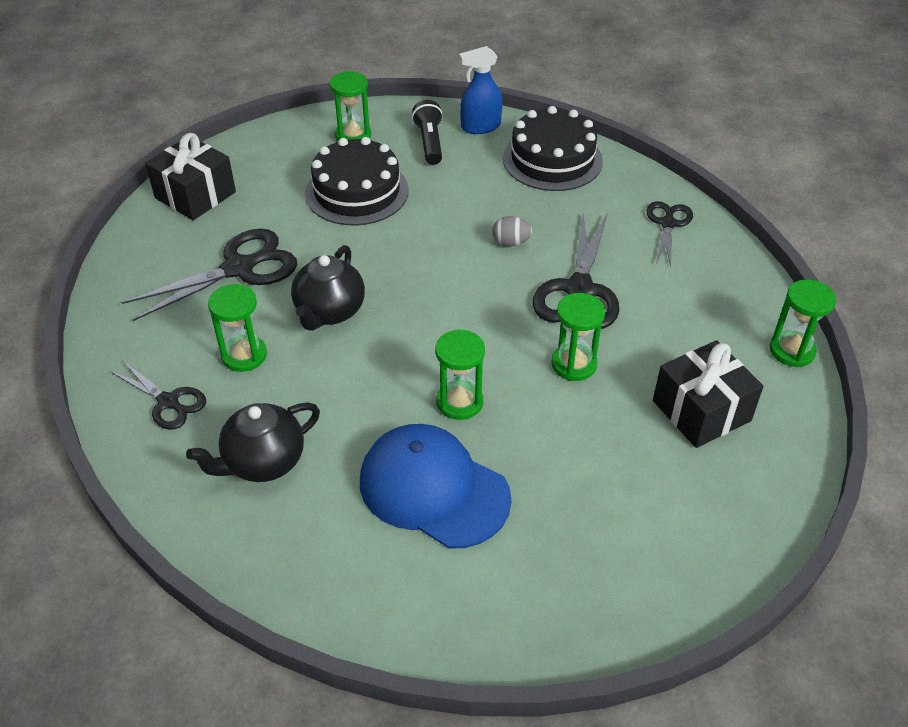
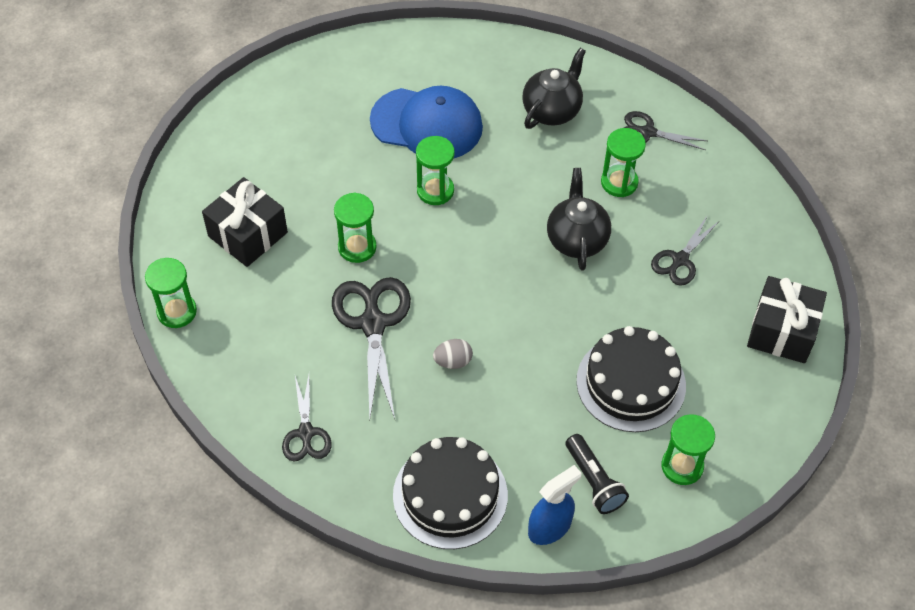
camera: 160 degrees right, 10 degrees up
black scissors [122,229,297,321] -> black scissors [651,215,719,286], size x0.59

